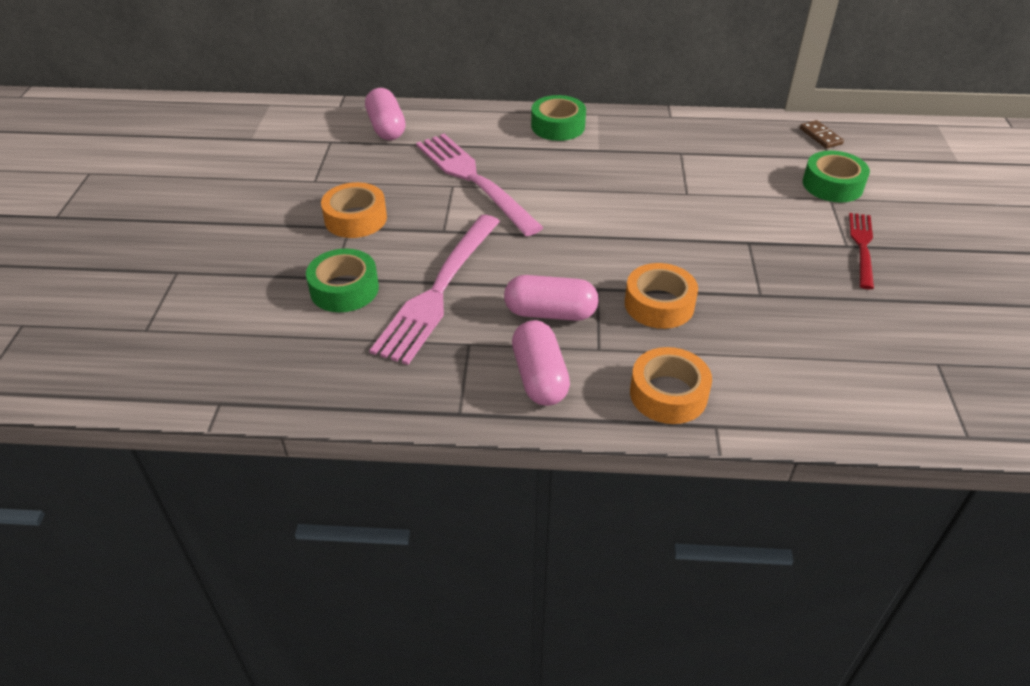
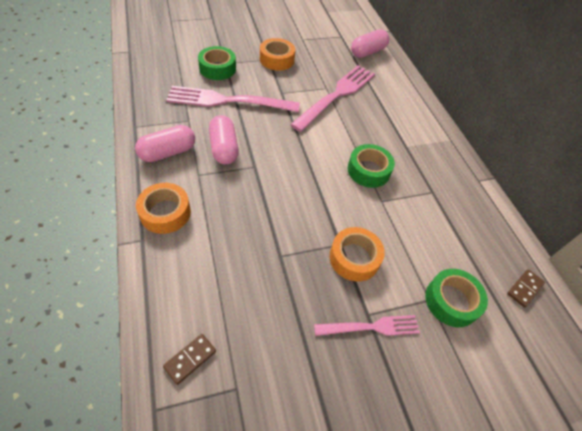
camera: 65 degrees right, 10 degrees up
green tape [531,95,586,141] -> green tape moved to [348,144,395,188]
orange tape [625,263,698,329] -> orange tape moved to [329,227,385,282]
red fork [849,213,874,289] -> pink fork [314,315,420,336]
none -> brown domino [163,334,216,385]

